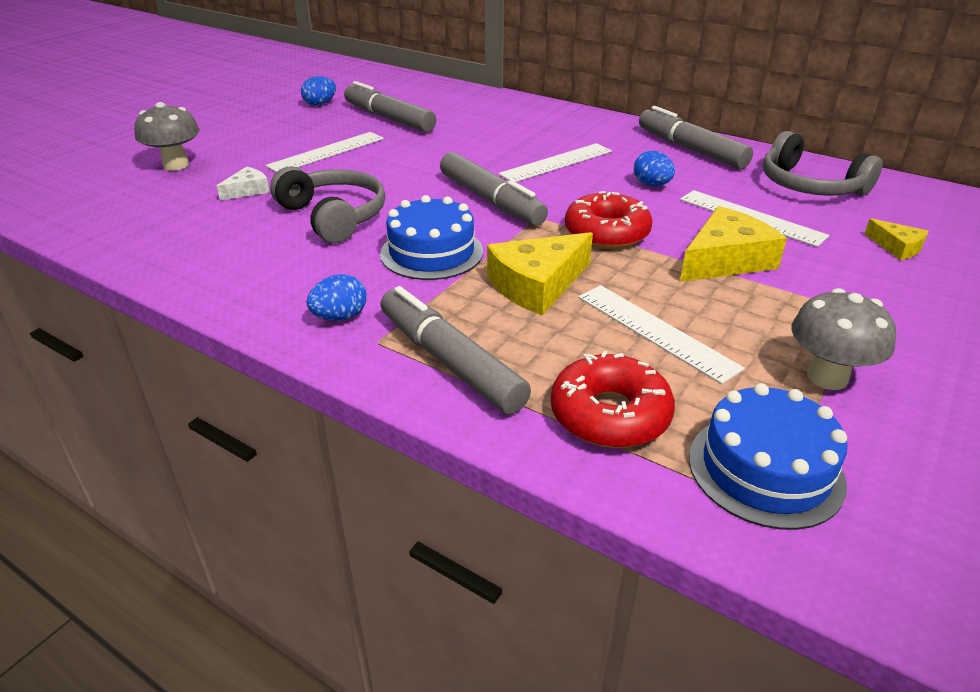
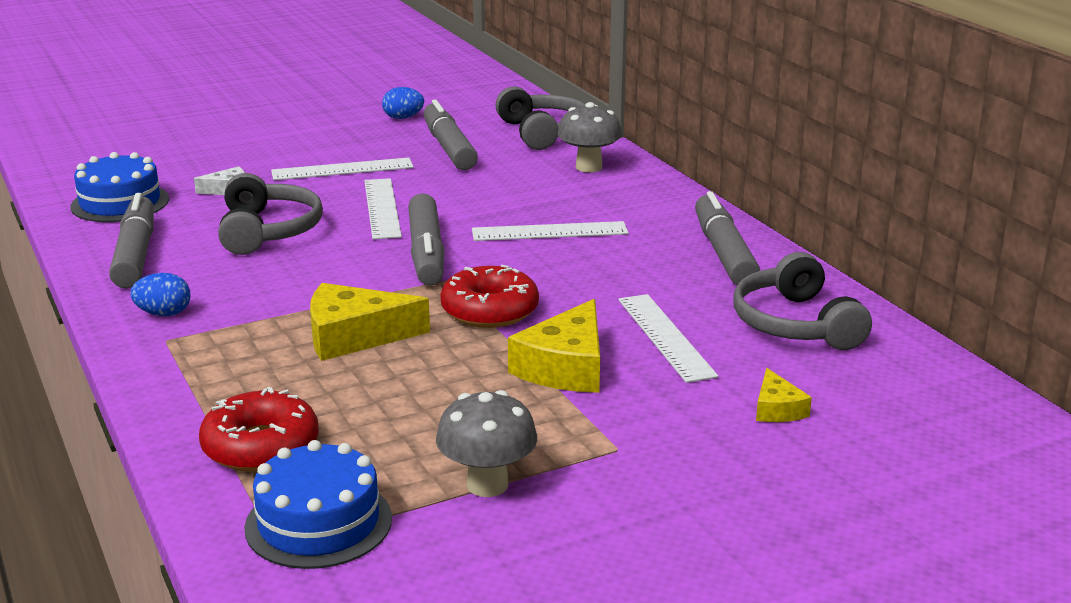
camera: 30 degrees right, 10 degrees down
grey mushroom [134,102,200,171] -> grey mushroom moved to [557,102,622,172]
blue cake [380,195,483,280] -> blue cake moved to [70,152,169,222]
grey marker [380,286,531,415] -> grey marker moved to [109,193,154,288]
white ruler [578,285,745,384] -> white ruler moved to [364,178,402,240]
blue egg [634,151,675,186] -> none
yellow cheese [680,206,787,282] -> yellow cheese turned 120 degrees clockwise [508,299,600,393]
none -> grey headphones [495,87,585,150]

